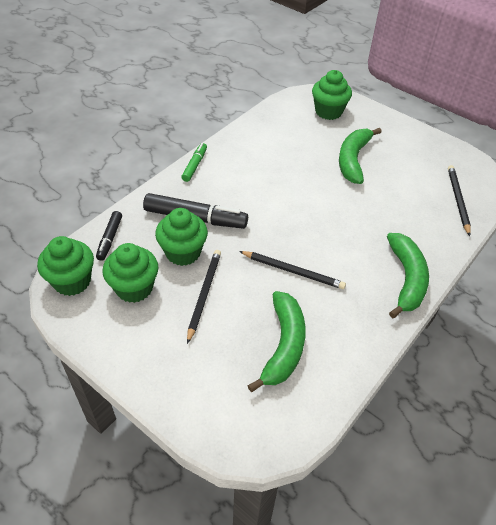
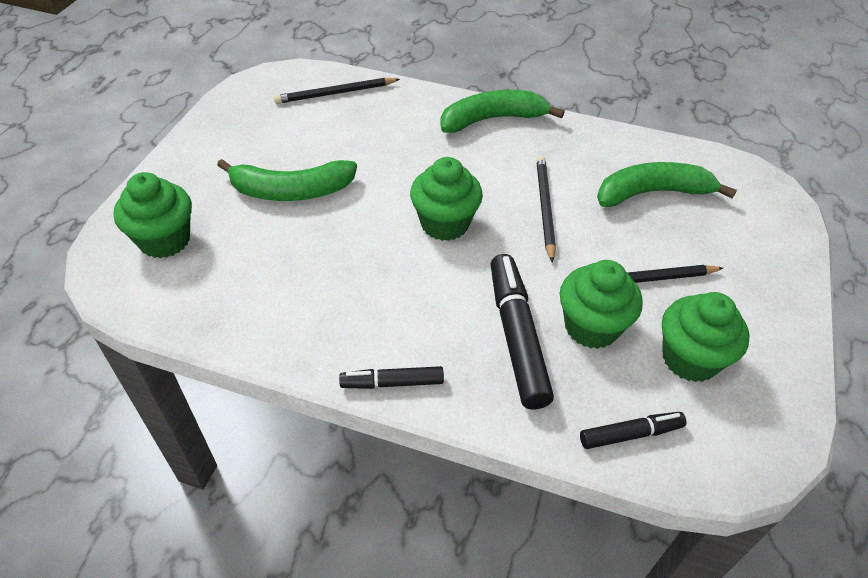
camera: 110 degrees left, 0 degrees up
green cupcake [37,236,94,296] -> green cupcake moved to [410,157,483,241]
green marker [181,143,207,182] -> black marker [339,366,444,389]

